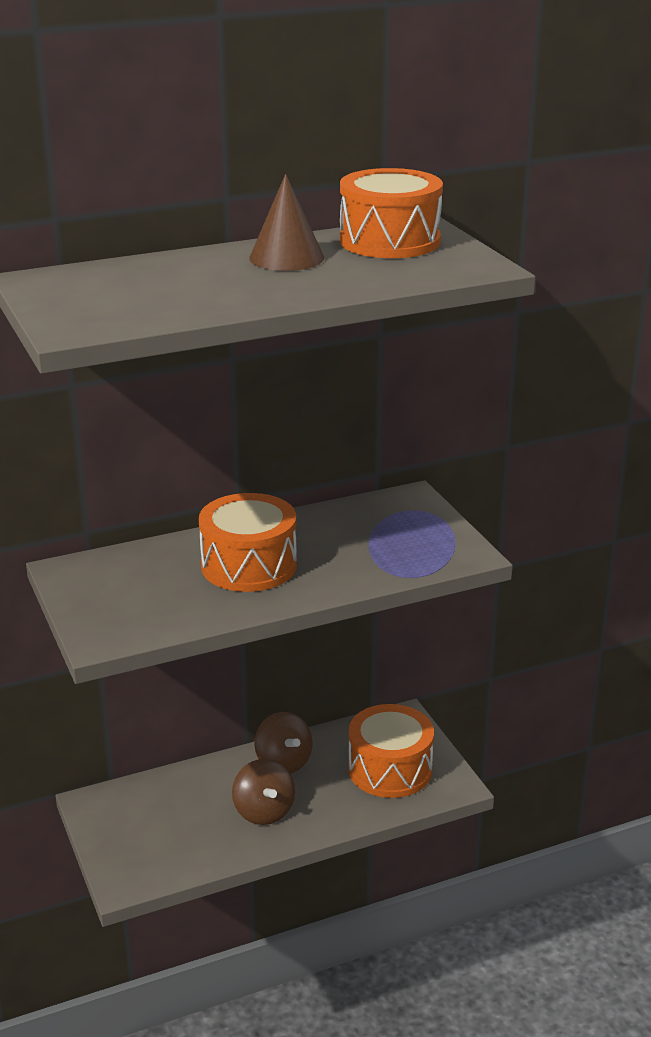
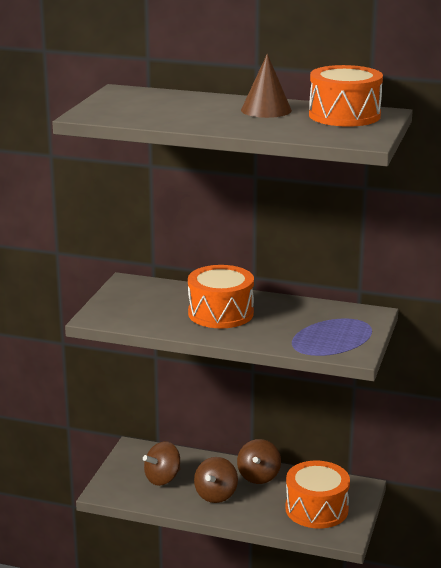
camera: 40 degrees right, 5 degrees down
none -> brown spinning top [143,441,180,486]

